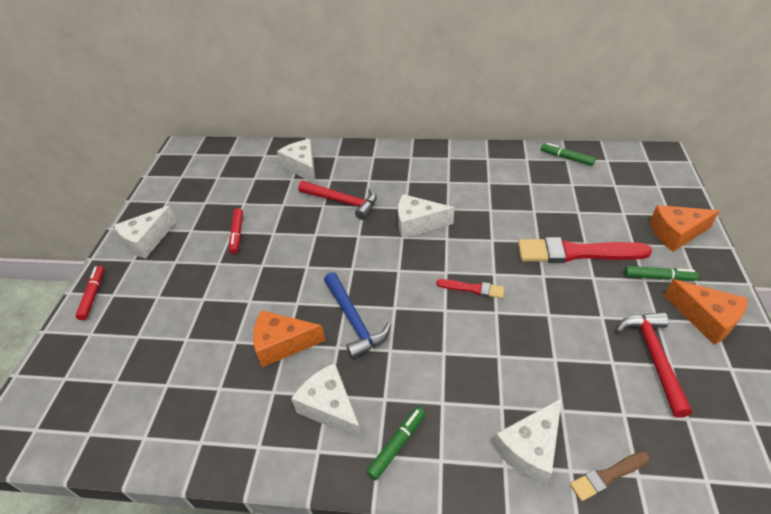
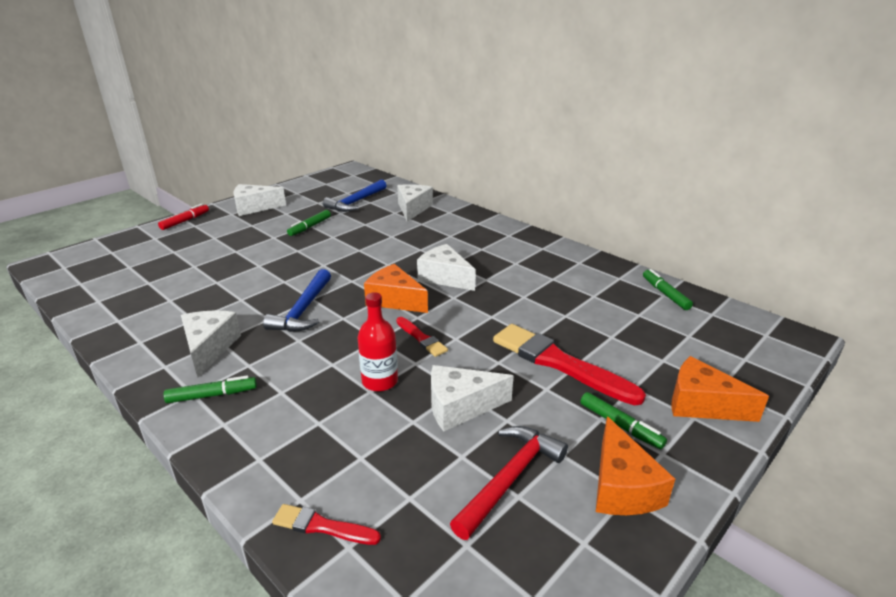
camera: 35 degrees right, 15 degrees down
red marker [229,208,243,254] -> green marker [287,210,331,236]
orange cheese [253,310,326,367] -> orange cheese moved to [364,264,428,313]
red hammer [298,181,377,220] -> none
white cheese [493,398,562,486] -> white cheese moved to [431,365,513,431]
brown brush [570,451,650,501] -> red brush [272,504,381,545]
none -> blue hammer [323,179,387,212]
none -> red bottle [358,292,398,392]

